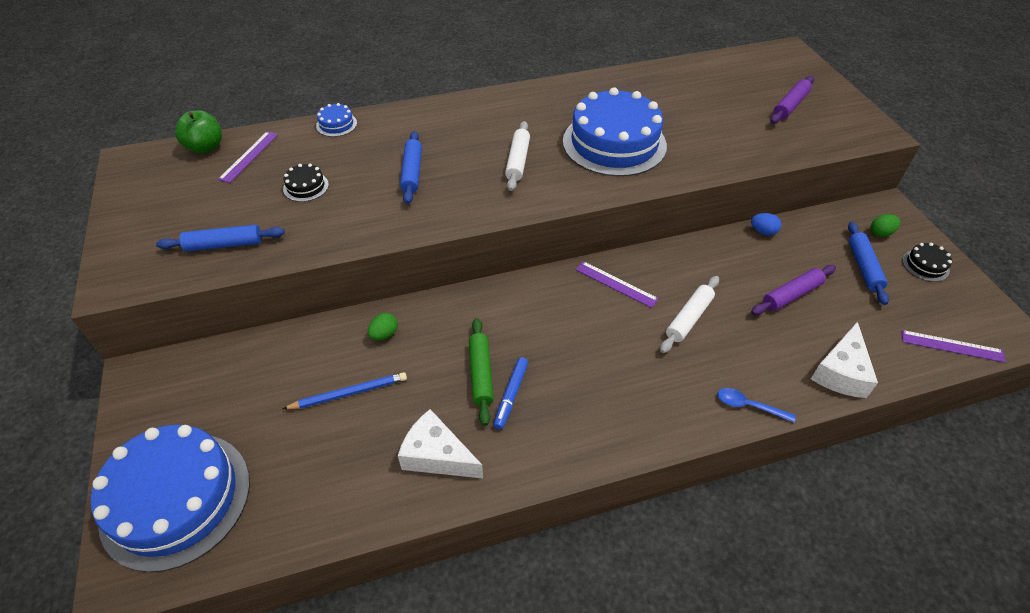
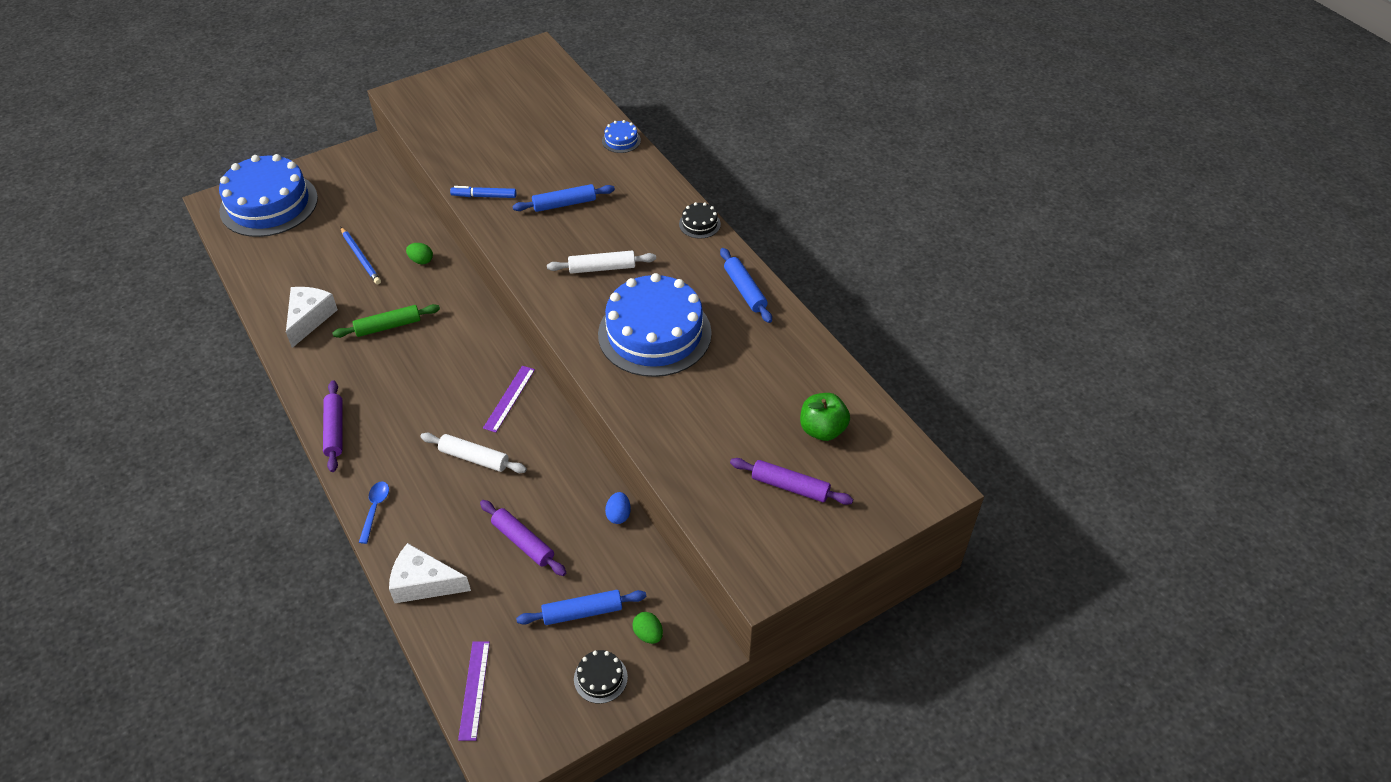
camera: 75 degrees right, 0 degrees up
blue rolling pin [156,225,285,252] -> blue rolling pin moved to [720,248,772,323]
green apple [175,110,222,153] -> green apple moved to [800,393,850,441]
purple ruler [218,131,278,183] -> none
black cake [283,164,329,202] -> black cake moved to [679,202,721,239]
blue marker [493,357,528,430] -> blue marker moved to [450,186,516,198]
none -> purple rolling pin [323,380,342,472]

